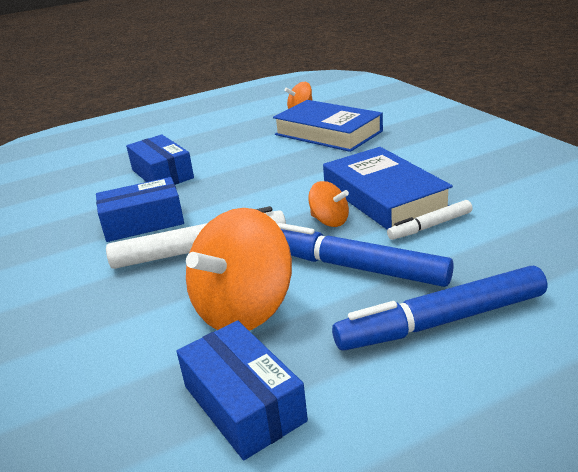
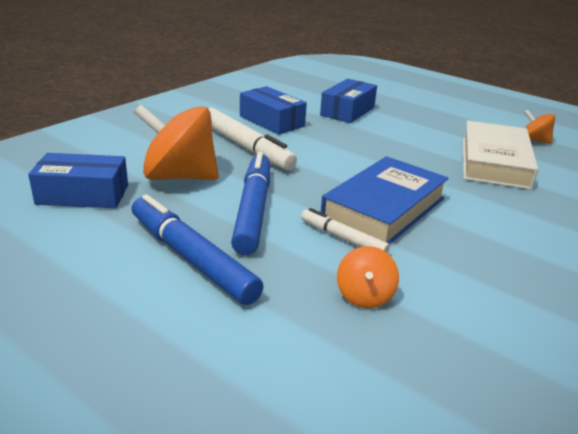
camera: 60 degrees right, 0 degrees up
blue box [176,320,308,460] -> blue box turned 60 degrees clockwise [28,153,128,208]
blue book [273,100,383,152] -> white book [463,121,538,190]
orange spinning top [308,181,349,227] -> orange spinning top moved to [337,246,399,308]

